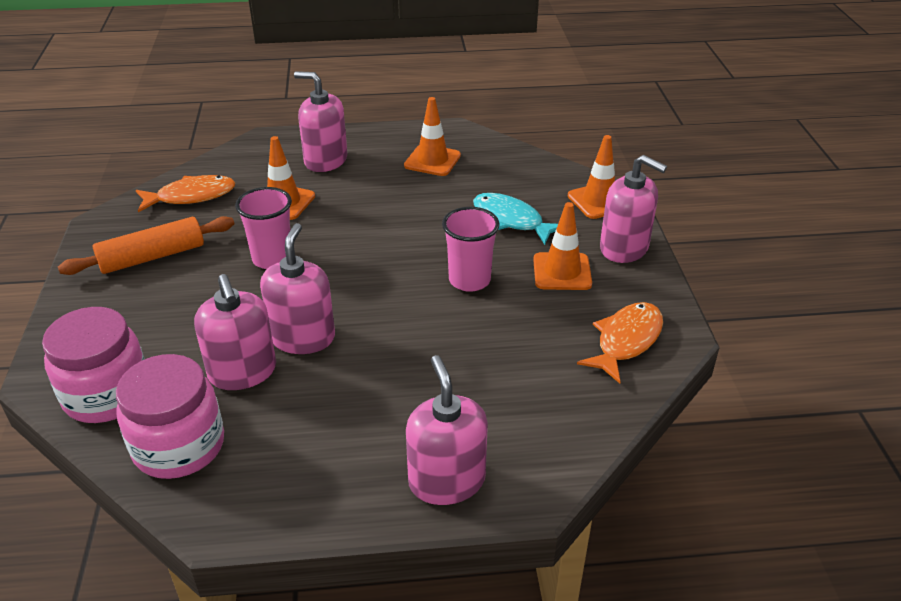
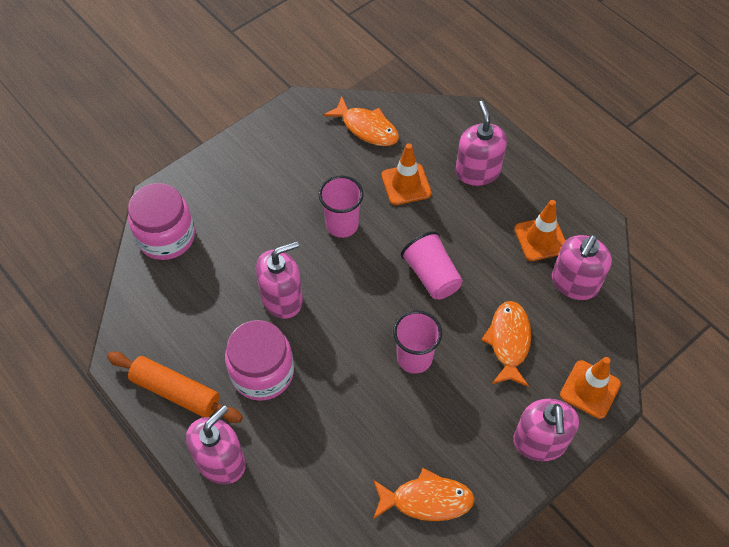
camera: 55 degrees right, 20 degrees up
orange rolling pin [58,216,234,275] -> orange rolling pin moved to [107,352,243,423]
pink jar [116,354,224,479] -> pink jar moved to [225,320,294,401]
pink soap dispenser [194,274,276,390] -> pink soap dispenser moved to [552,235,612,300]
turquoise fish [473,193,558,245] -> orange fish [481,301,531,387]
orange traffic cone [533,202,592,290] -> none
none -> pink cup [401,231,463,300]

